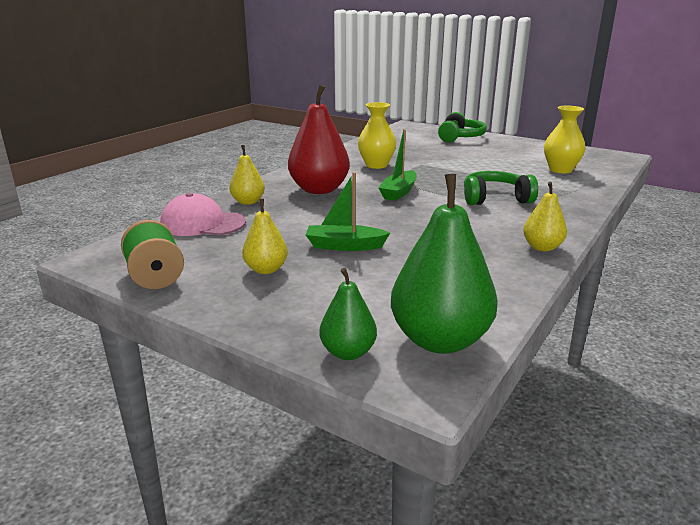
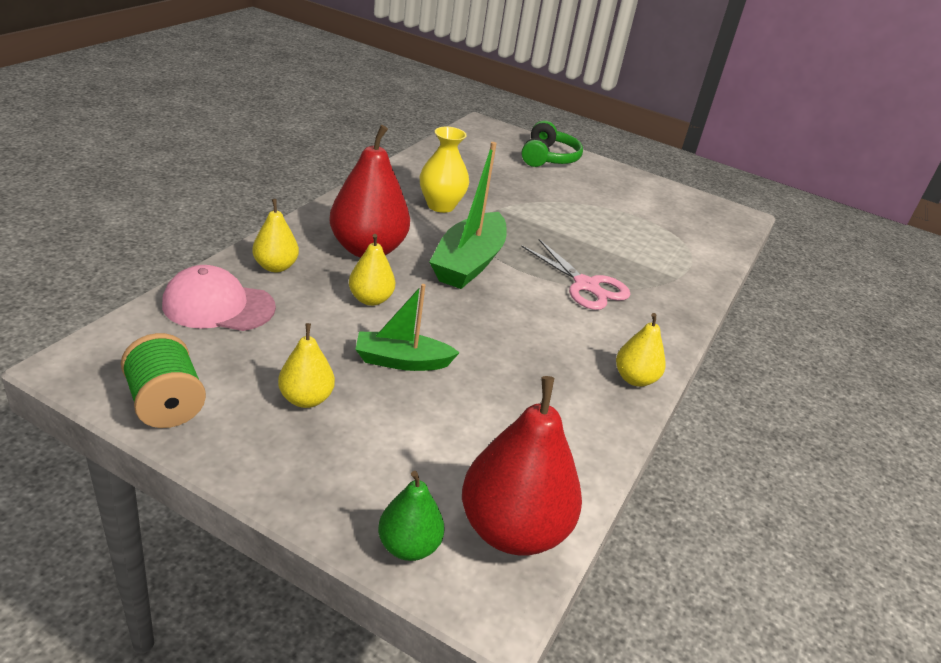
camera: 10 degrees left, 10 degrees up
green boat [378,129,417,201] -> green boat [429,142,507,289], size x1.59
green pear [391,174,498,354] -> red pear [462,376,582,555]
green headphones [464,171,538,205] -> pink scissors [521,239,630,310]
yellow vase [544,106,585,173] -> none
none -> yellow pear [349,234,395,306]

